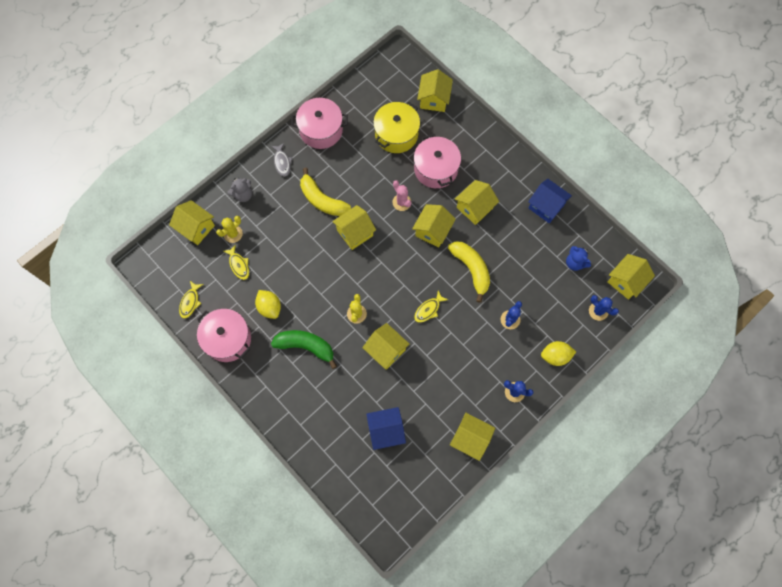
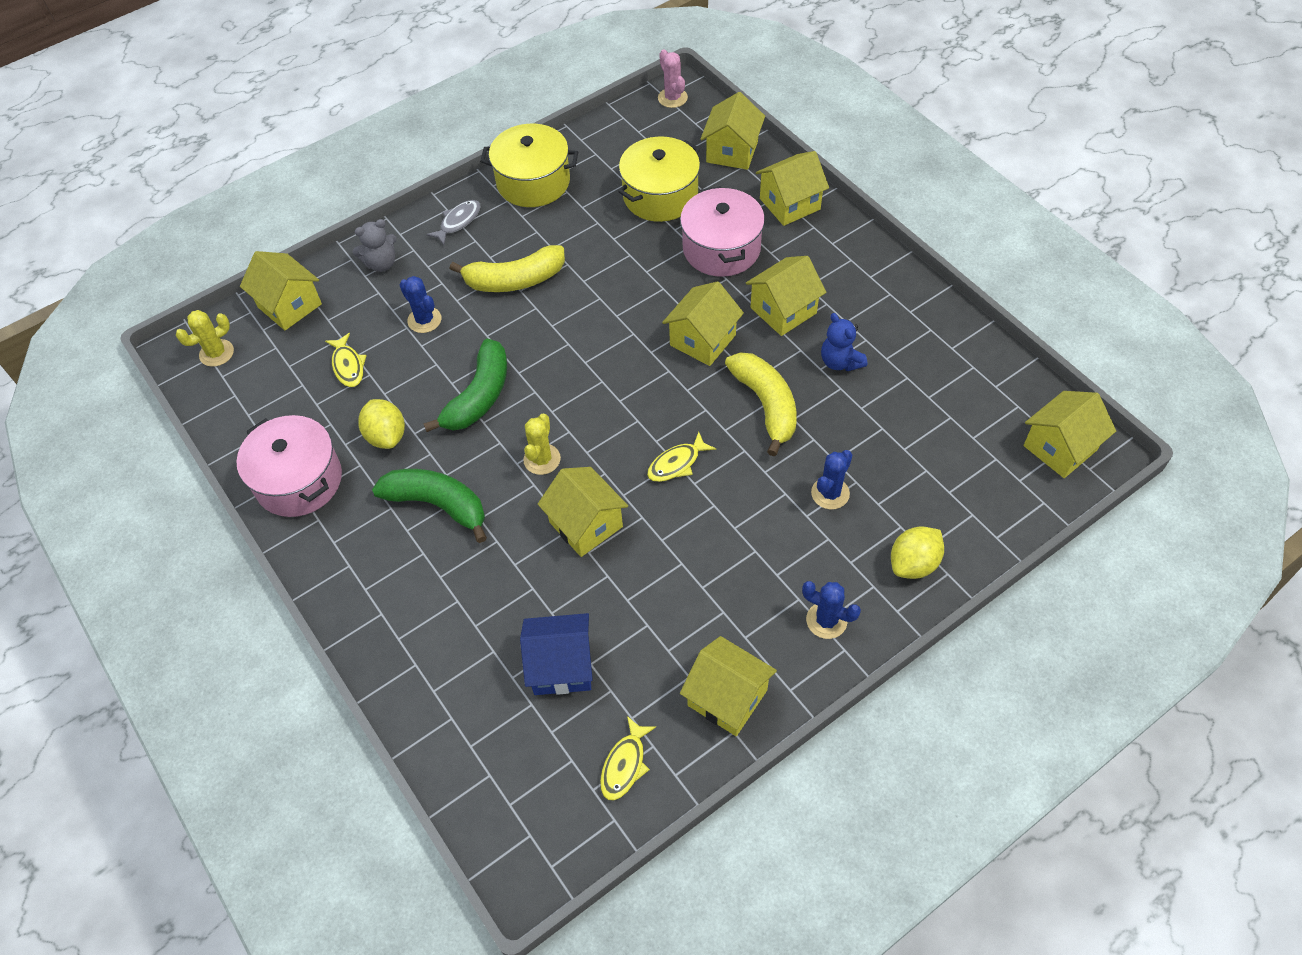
camera: 10 degrees right, 15 degrees down
yellow fish [179,281,203,319] -> yellow fish moved to [600,716,656,801]
yellow cactus [216,216,243,243] -> yellow cactus moved to [176,310,234,367]
grey fish [271,143,292,176] -> grey fish turned 135 degrees counterclockwise [426,200,480,245]
pink pot [291,98,348,149] -> yellow pot [480,123,578,207]
yellow banana [300,168,351,216] -> yellow banana turned 60 degrees counterclockwise [450,245,565,292]
yellow house [332,205,376,250] -> yellow house moved to [756,151,829,226]
pink cactus [392,180,411,211] -> pink cactus moved to [658,49,688,108]
blue house [528,179,572,223] -> none
yellow lemon [541,341,576,366] -> yellow lemon turned 45 degrees counterclockwise [891,526,944,579]
blue teddy bear [566,246,591,271] -> blue teddy bear moved to [821,313,867,371]
blue cactus [589,295,619,321] -> blue cactus moved to [399,276,441,333]
none -> green banana [423,339,507,432]

